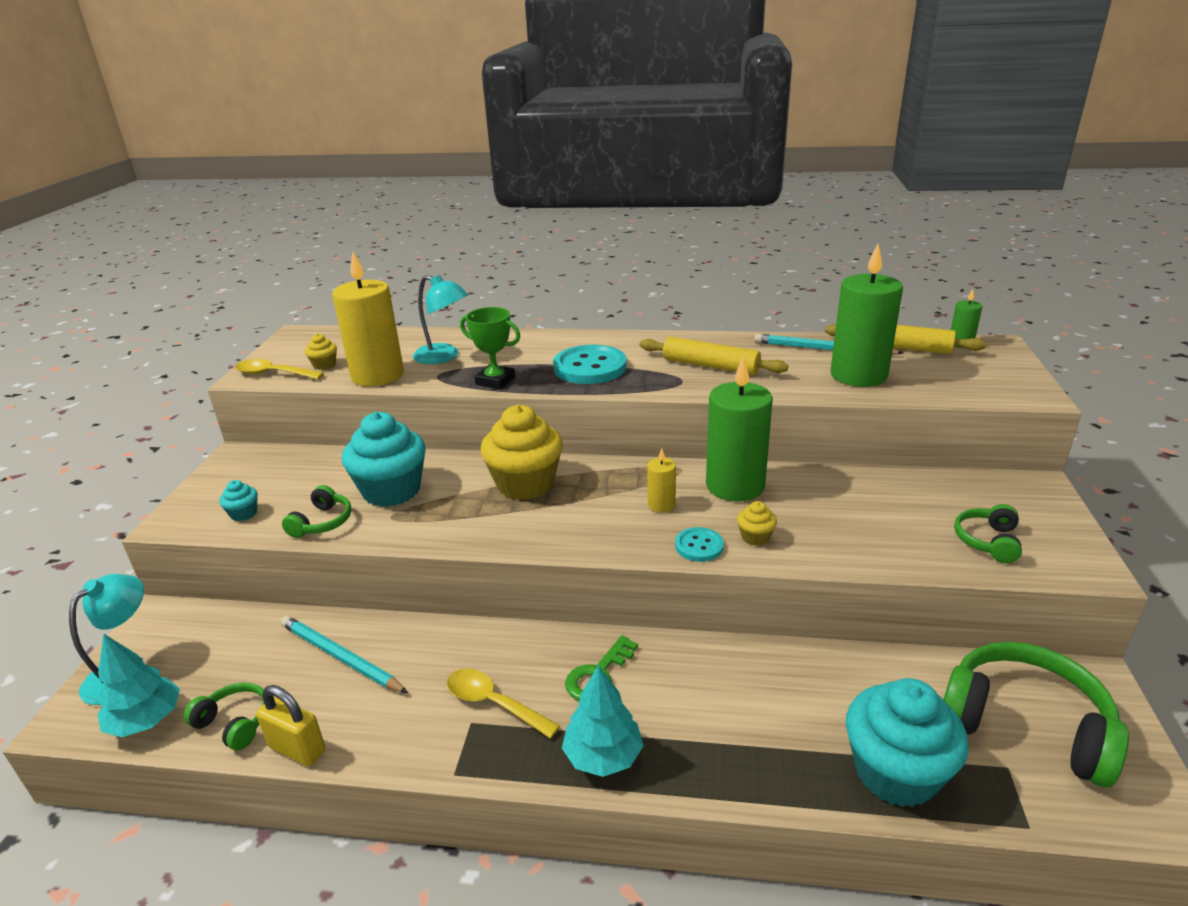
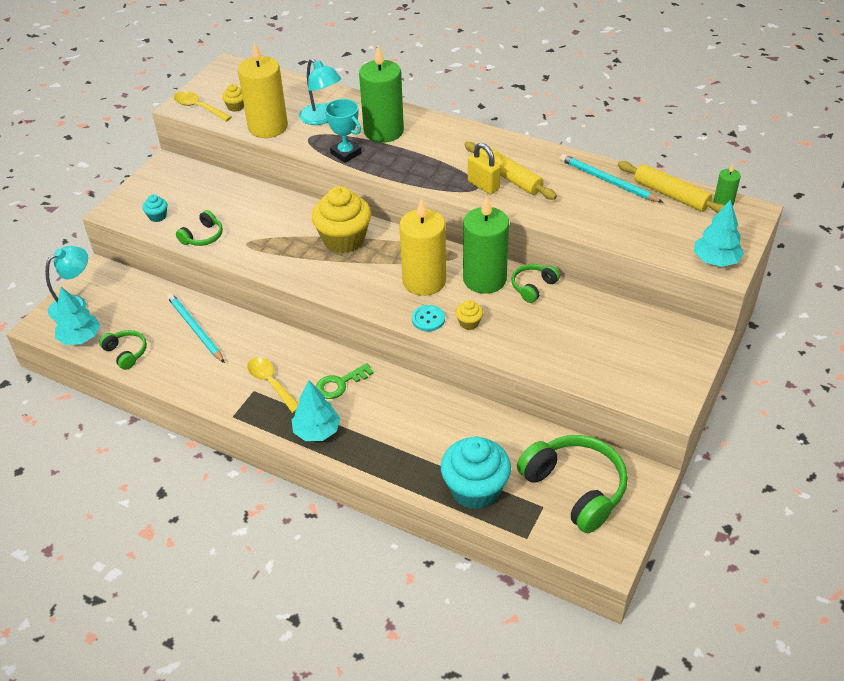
camera: 20 degrees right, 15 degrees up
yellow padlock [256,685,325,766] -> yellow padlock moved to [468,143,501,194]
turquoise cupcake [342,412,426,507] -> none
green trophy [460,307,520,389] -> turquoise trophy [325,99,362,163]
turquoise button [553,345,627,384] -> none
yellow candle [647,448,676,513] -> yellow candle [399,198,446,296], size x2.18
green candle [831,244,903,387] -> green candle moved to [359,45,404,143]
green headphones [954,504,1022,563] -> green headphones moved to [512,264,560,303]
none -> turquoise tree [694,199,744,267]

